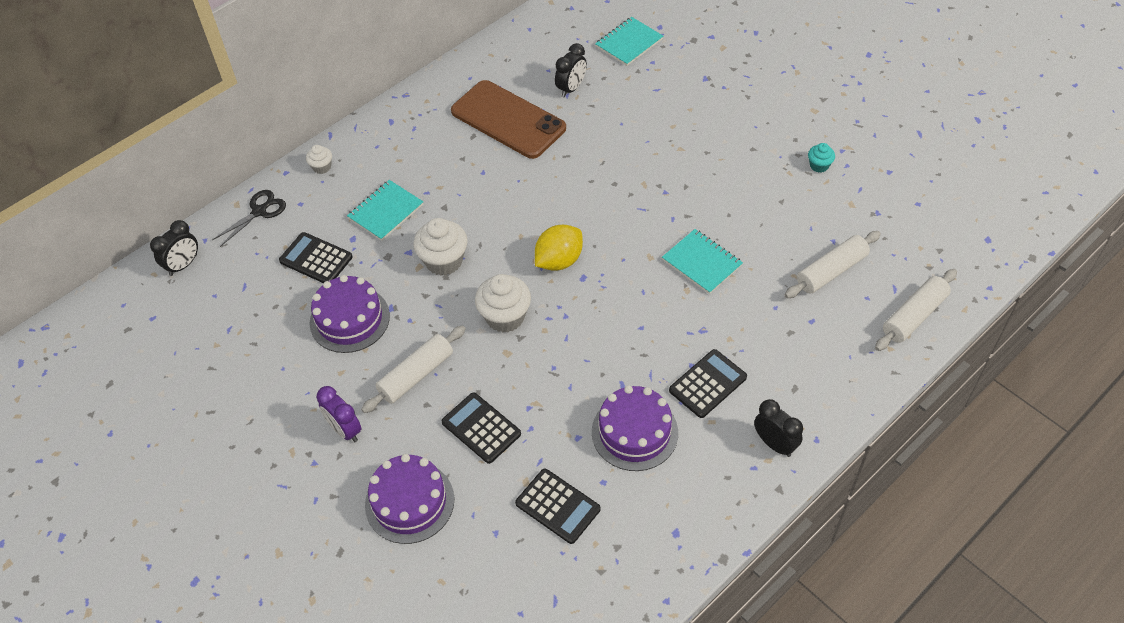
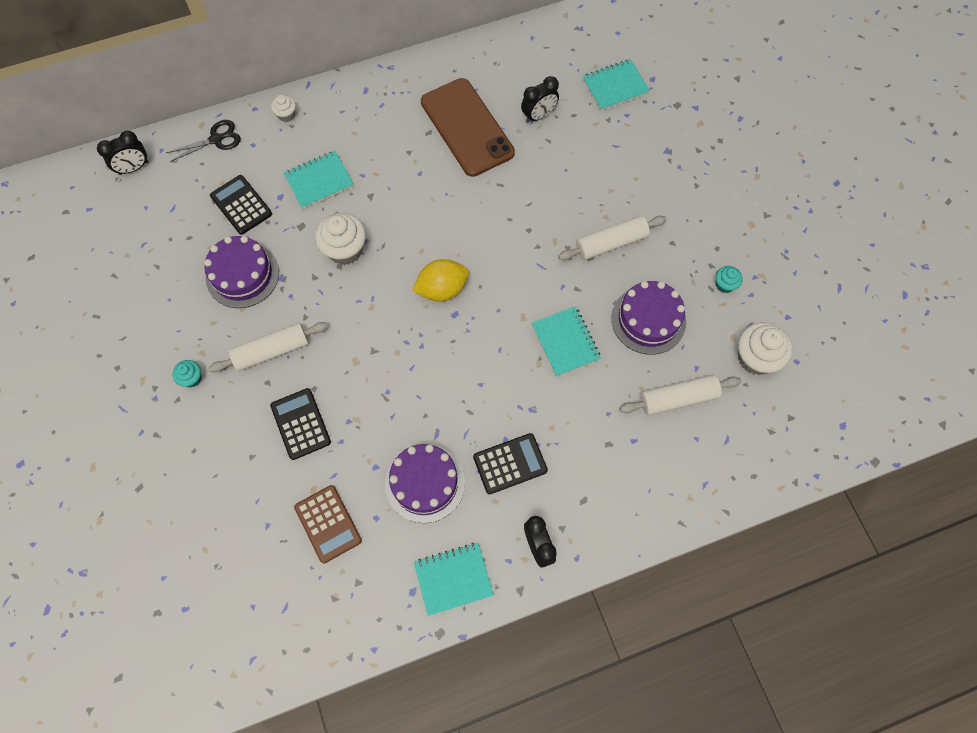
camera: 20 degrees right, 15 degrees up
purple clock [316,386,361,442] -> turquoise cupcake [172,360,202,388]
purple cake [365,454,454,544] -> purple cake moved to [611,281,686,355]
white cupcake [475,274,531,332] -> white cupcake moved to [738,322,793,375]
black calculator [515,469,600,544] -> brown calculator [294,485,362,563]
white rolling pin [875,269,957,351] -> white rolling pin moved to [558,216,666,260]
none -> turquoise notebook [414,543,494,616]

